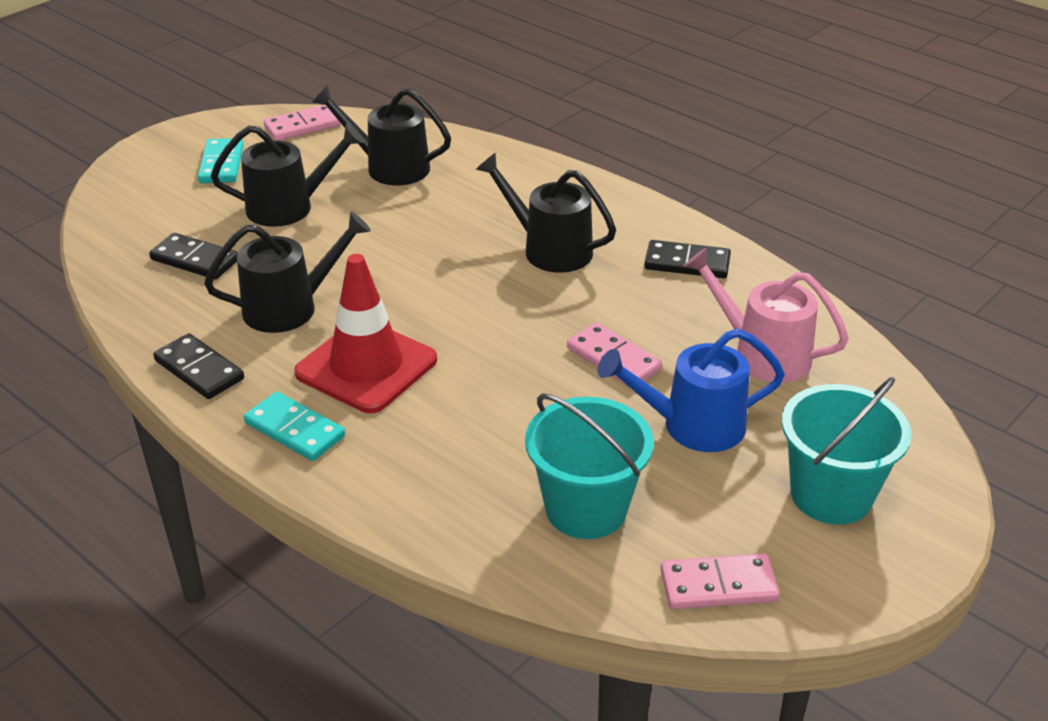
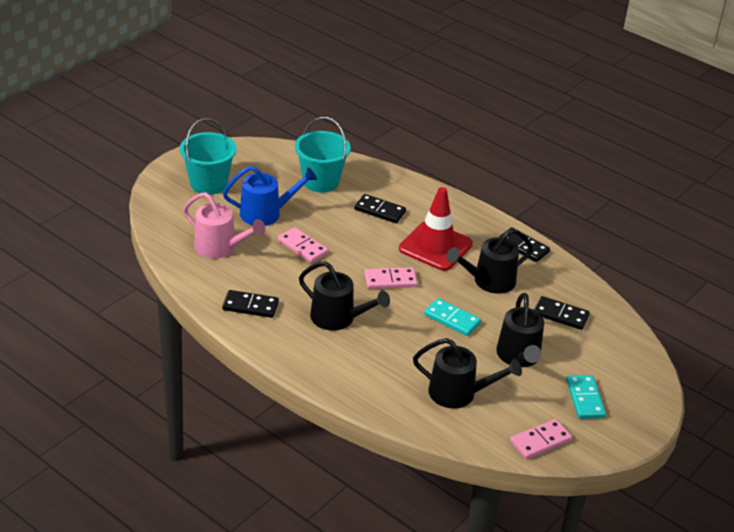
camera: 175 degrees right, 0 degrees up
black watering can [211,124,364,227] -> black watering can turned 75 degrees counterclockwise [496,293,544,367]
turquoise domino [244,391,345,461] -> turquoise domino moved to [424,298,481,336]
pink domino [661,553,780,609] -> pink domino moved to [364,267,418,289]
none -> black domino [354,194,406,223]

